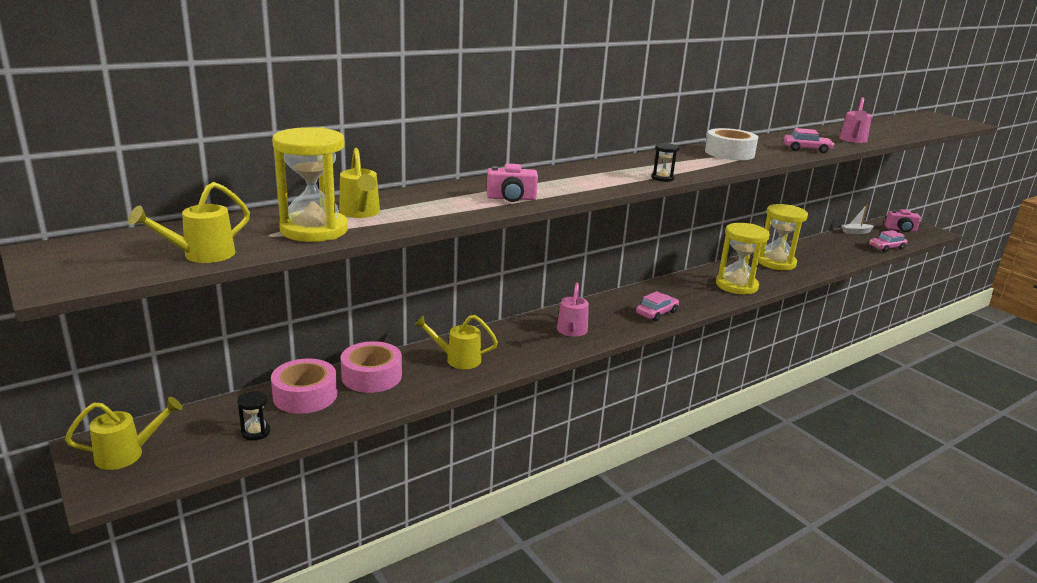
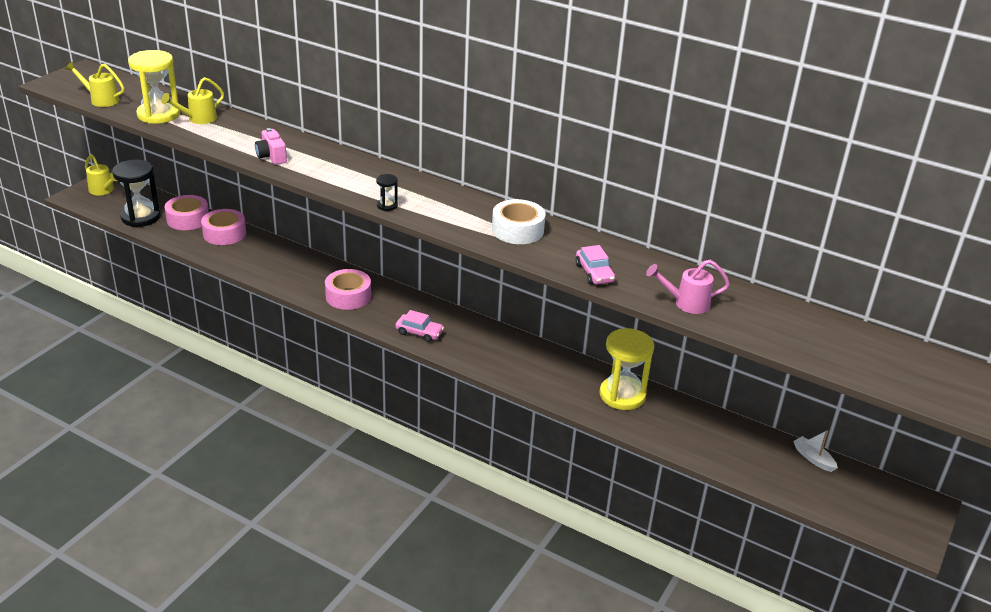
camera: 65 degrees right, 10 degrees up
black hourglass [237,391,270,441] -> black hourglass [112,160,161,227], size x2.23
yellow watering can [414,315,498,369] -> none
pink watering can [557,283,589,337] -> pink tape [325,269,371,310]
yellow hourglass [716,223,770,295] -> none
pink car [869,230,907,252] -> none
pink camera [885,209,921,232] -> none

